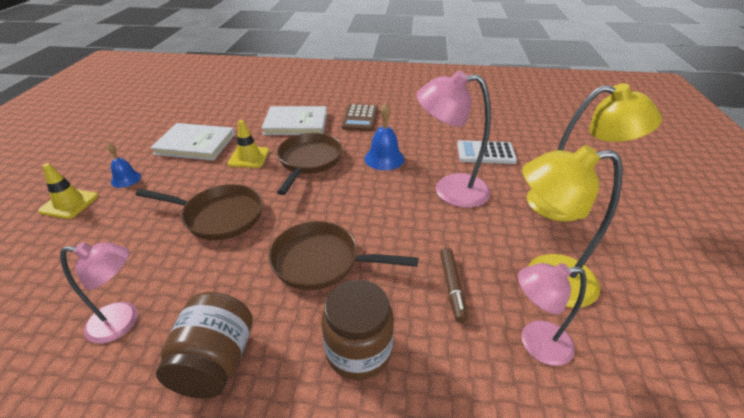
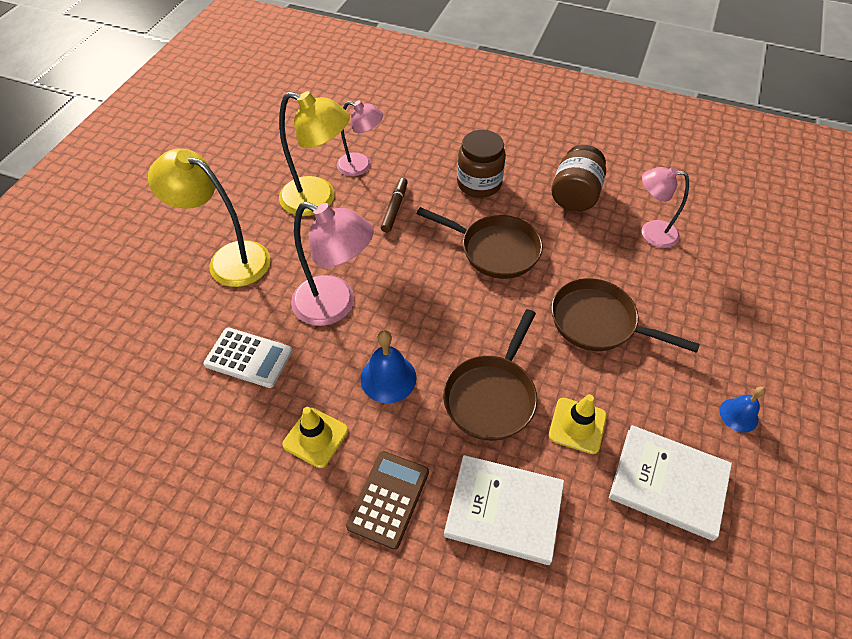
camera: 165 degrees left, 15 degrees up
yellow traffic cone [38,163,98,219] -> yellow traffic cone moved to [282,407,348,468]

